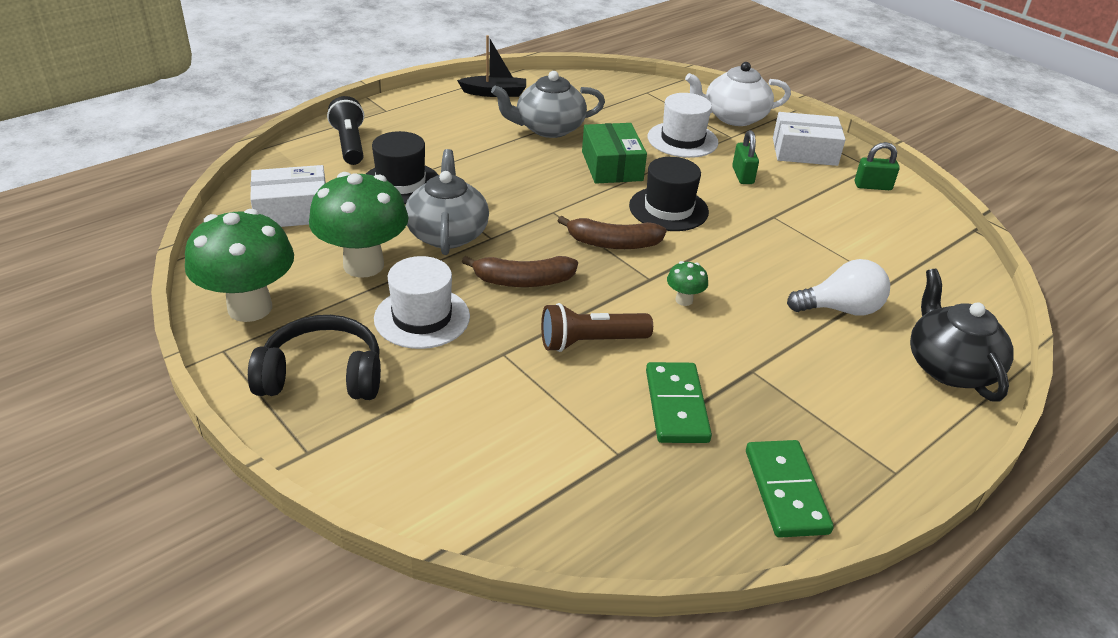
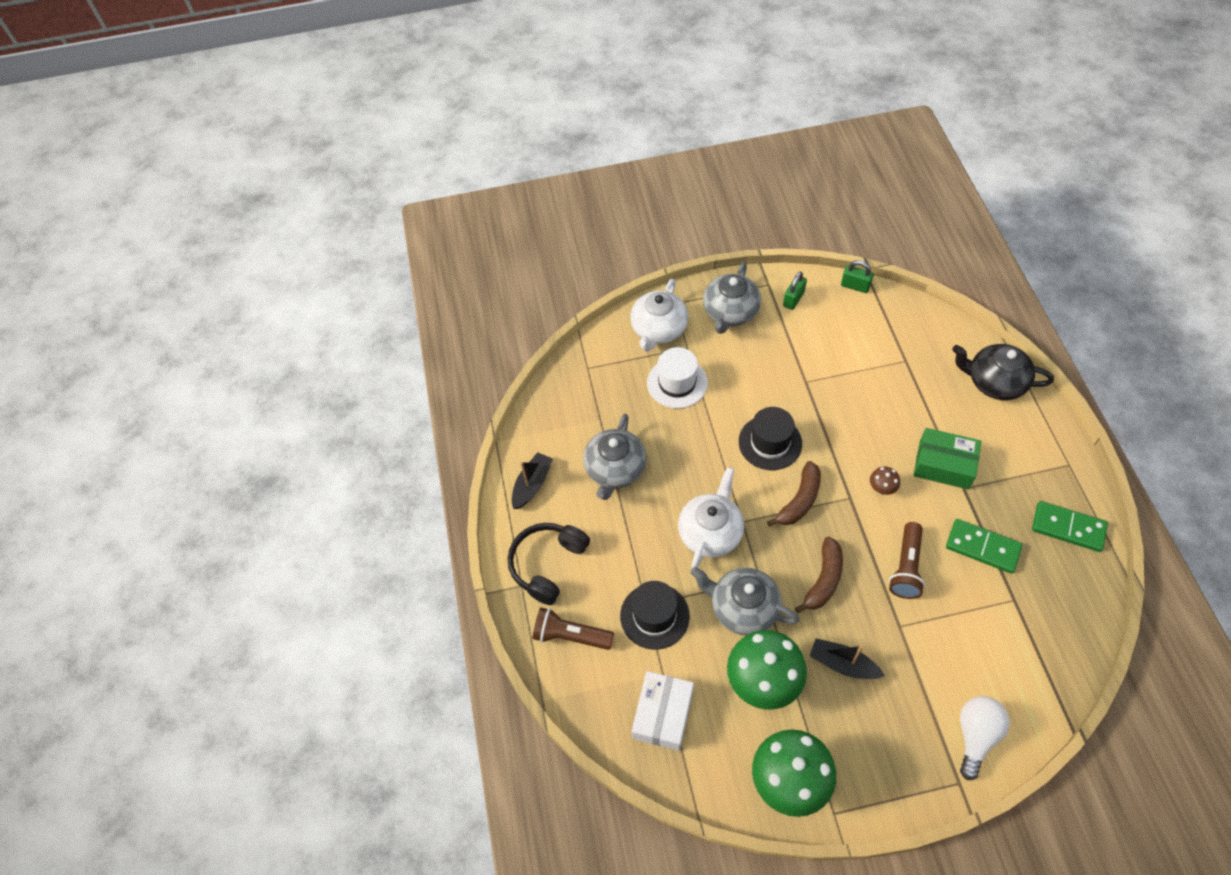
camera: 55 degrees left, 20 degrees up
black headphones [248,315,381,400] -> black headphones moved to [508,523,590,605]
black flashlight [327,96,364,165] -> brown flashlight [533,607,614,650]
white hat [374,256,470,349] -> black boat [810,638,885,679]
green box [582,123,647,184] -> green box moved to [914,428,981,489]
green mushroom [667,261,708,306] -> brown mushroom [870,467,900,495]
green padlock [732,130,759,184] -> green padlock moved to [841,260,874,293]
white box [773,112,846,166] -> grey teapot [703,262,761,334]
white light bulb [787,259,890,316] -> white light bulb moved to [960,696,1010,780]
none -> white teapot [678,467,744,568]

